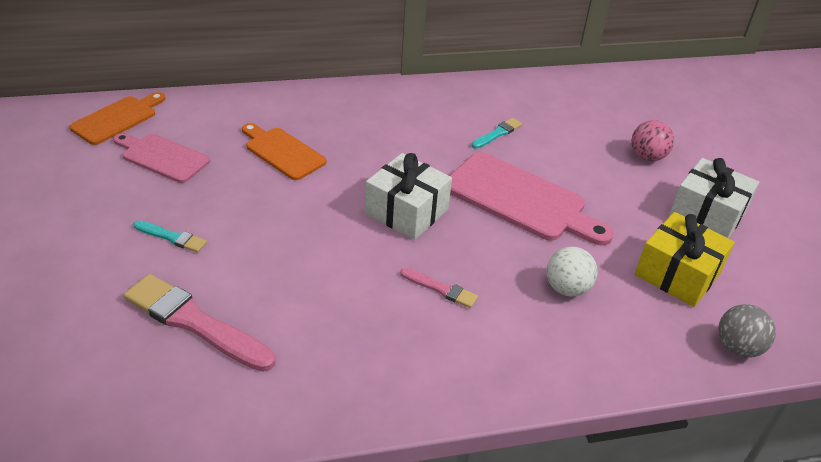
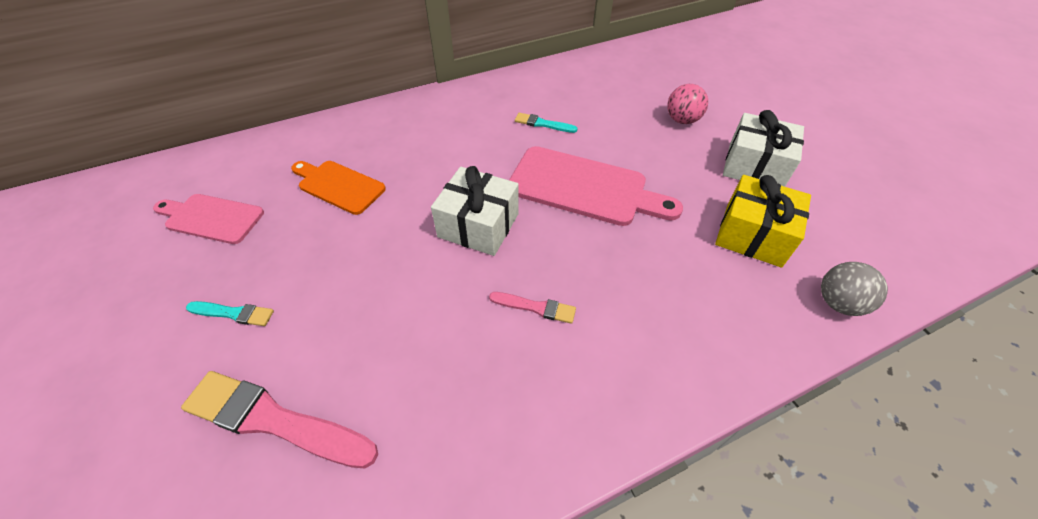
camera: 10 degrees left, 10 degrees up
orange cutting board [69,92,165,145] -> none
turquoise brush [472,118,522,149] -> turquoise brush turned 105 degrees counterclockwise [515,113,577,133]
white ball [547,247,598,296] -> none

